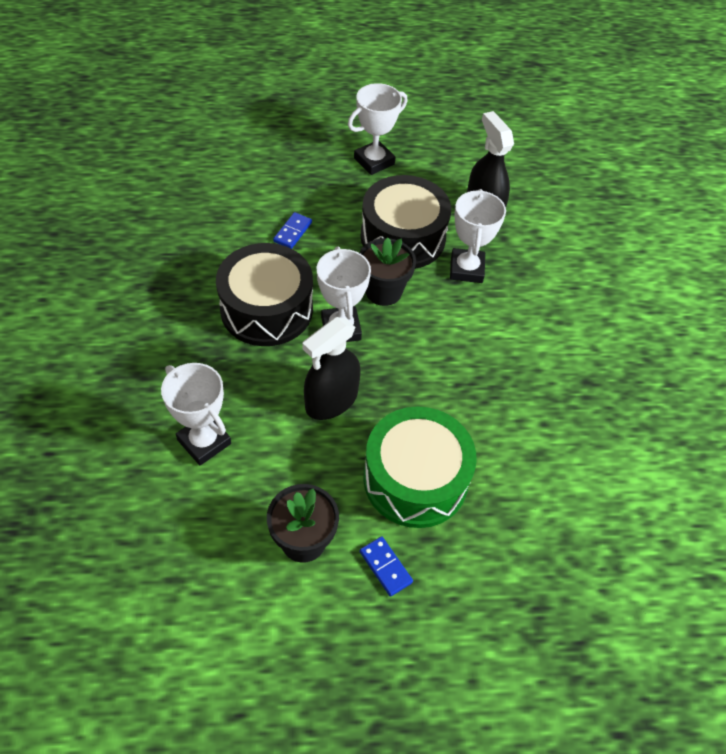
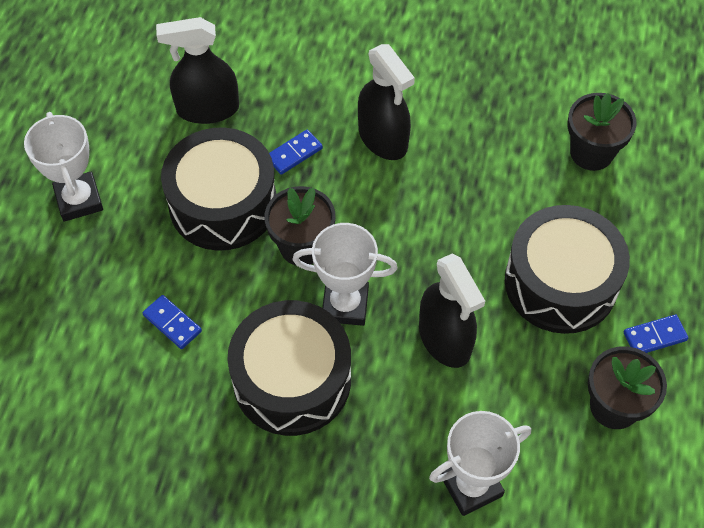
camera: 70 degrees left, 5 degrees up
green drum [363,406,477,528] -> black drum [505,205,630,334]
white trophy [450,189,506,283] -> blue domino [269,130,323,175]
none -> black spray bottle [358,44,415,160]
none -> black flower pot [568,93,636,171]

